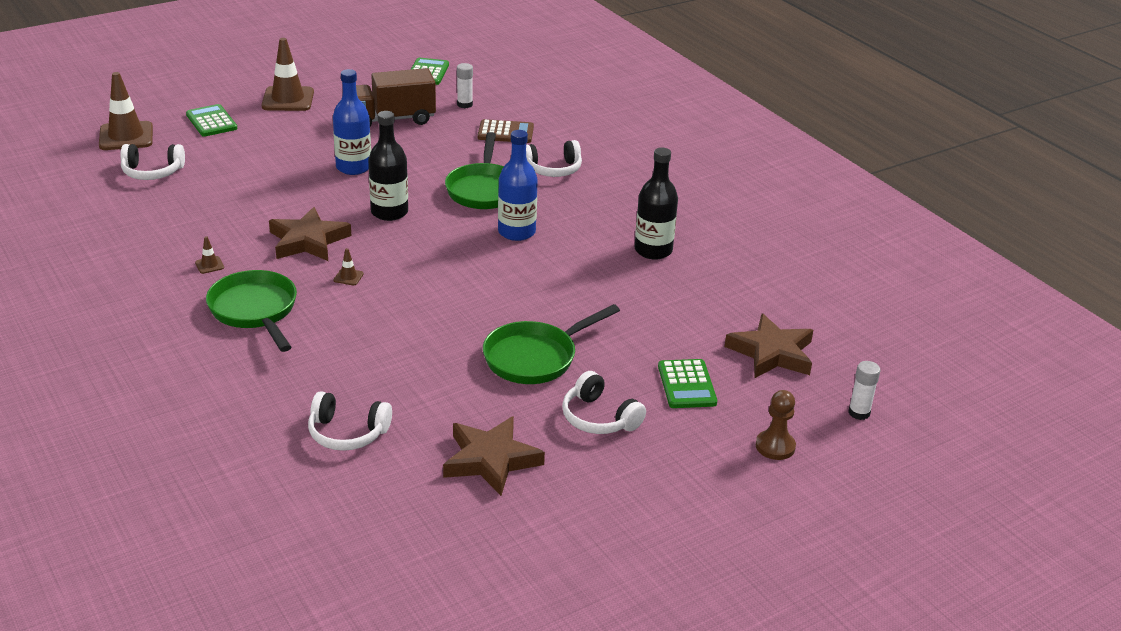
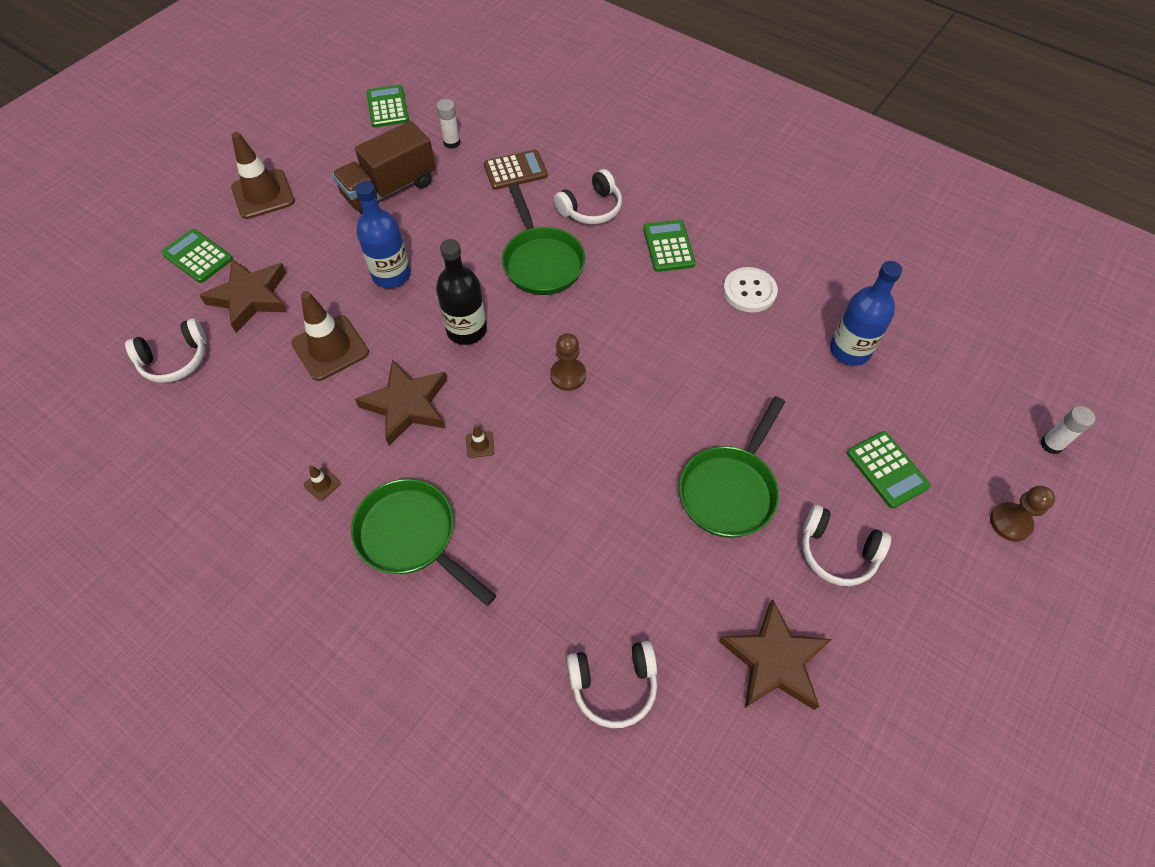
camera: 20 degrees left, 25 degrees up
brown traffic cone [99,72,153,150] -> brown traffic cone moved to [291,291,369,381]
blue bottle [498,130,538,241] -> blue bottle moved to [830,261,902,366]
black bottle [635,148,678,260] -> white button [723,267,778,312]
brown star [724,313,813,378] -> brown star moved to [199,259,287,333]
none -> brown pawn [550,333,586,391]
none -> green calculator [643,220,696,272]

